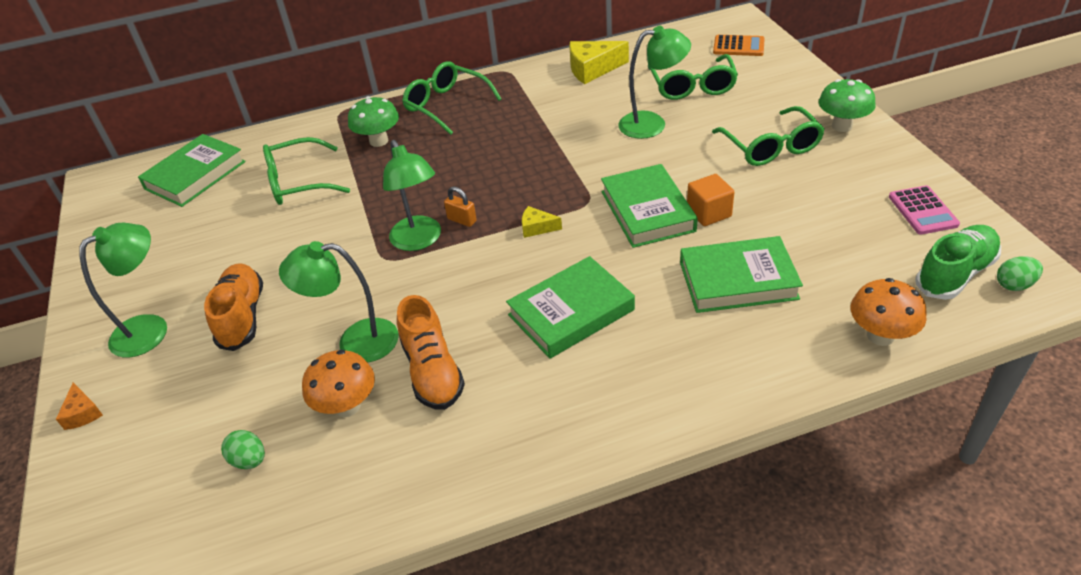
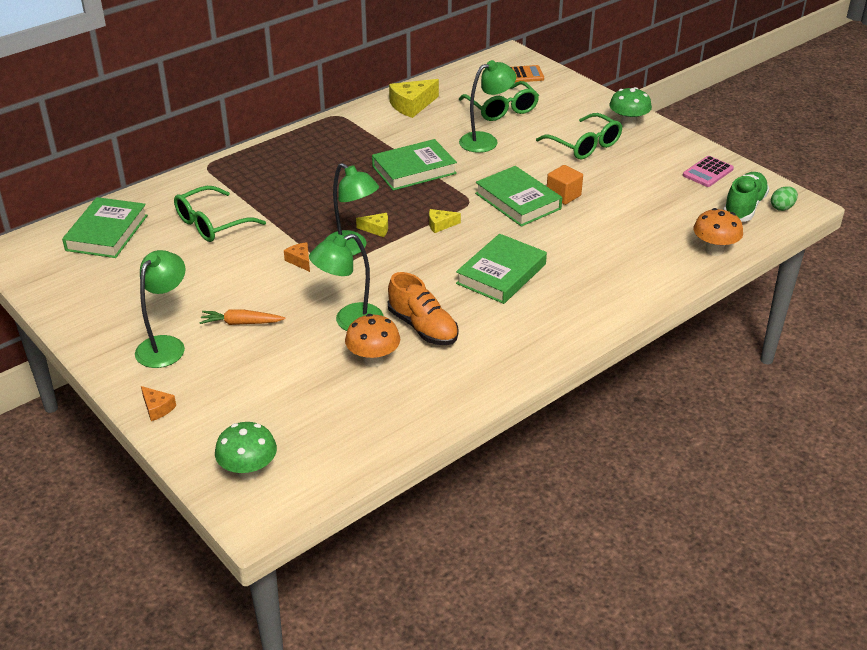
camera: 25 degrees left, 5 degrees down
orange shoe [204,264,263,351] -> orange carrot [199,309,286,325]
green egg [221,430,265,469] -> none
green mushroom [348,96,399,147] -> green mushroom moved to [215,422,277,480]
green glasses [402,61,502,135] -> none
orange padlock [444,187,477,227] -> yellow cheese [356,213,388,237]
green book [680,236,803,313] -> green book moved to [372,139,457,191]
pink calculator [889,185,960,235] -> pink calculator turned 75 degrees clockwise [683,156,734,187]
none -> orange cheese [284,242,310,272]

